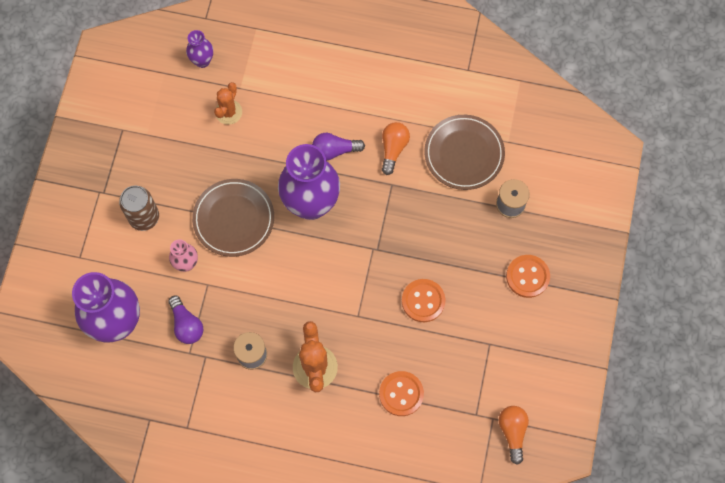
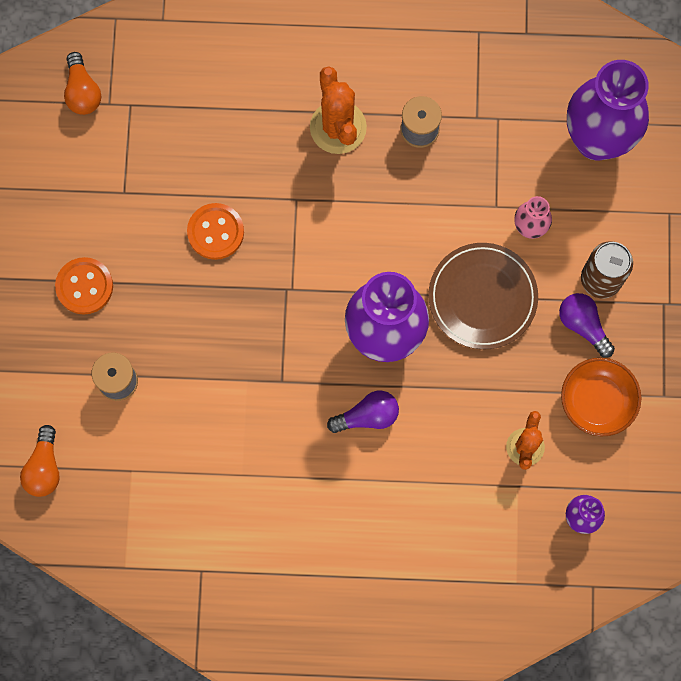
camera: 170 degrees right, 5 degrees up
purple light bulb [168,296,203,344] -> purple light bulb moved to [559,293,615,358]
orange button [379,371,424,416] -> none
orange light bulb [382,122,410,175] -> orange light bulb moved to [20,425,60,497]
brown plate [424,115,505,190] -> none
none -> orange bowl [561,358,641,437]

